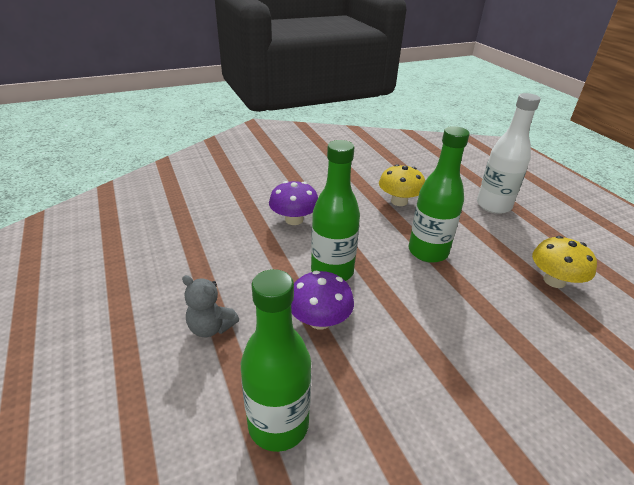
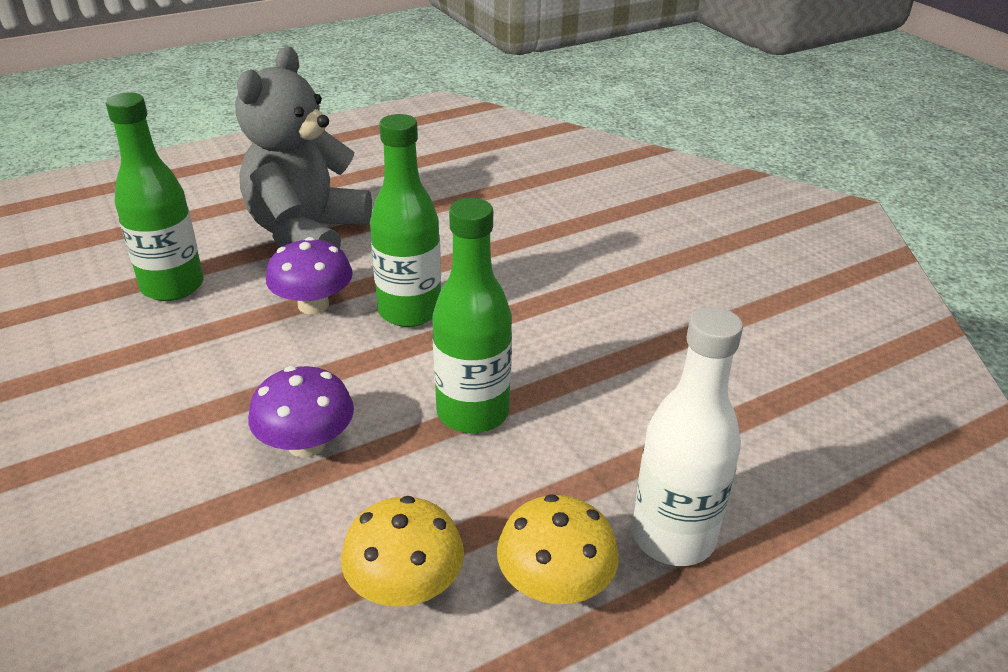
camera: 85 degrees right, 0 degrees up
grey teddy bear [182,275,239,337] -> grey teddy bear [235,47,372,248], size x2.24
purple mushroom [269,181,318,225] -> purple mushroom moved to [248,366,354,457]
yellow mushroom [379,164,425,206] -> yellow mushroom moved to [497,494,619,604]

